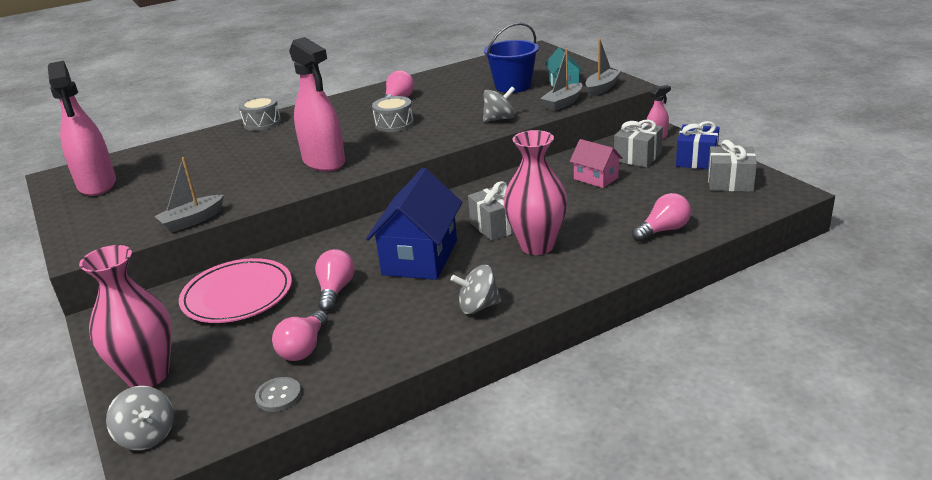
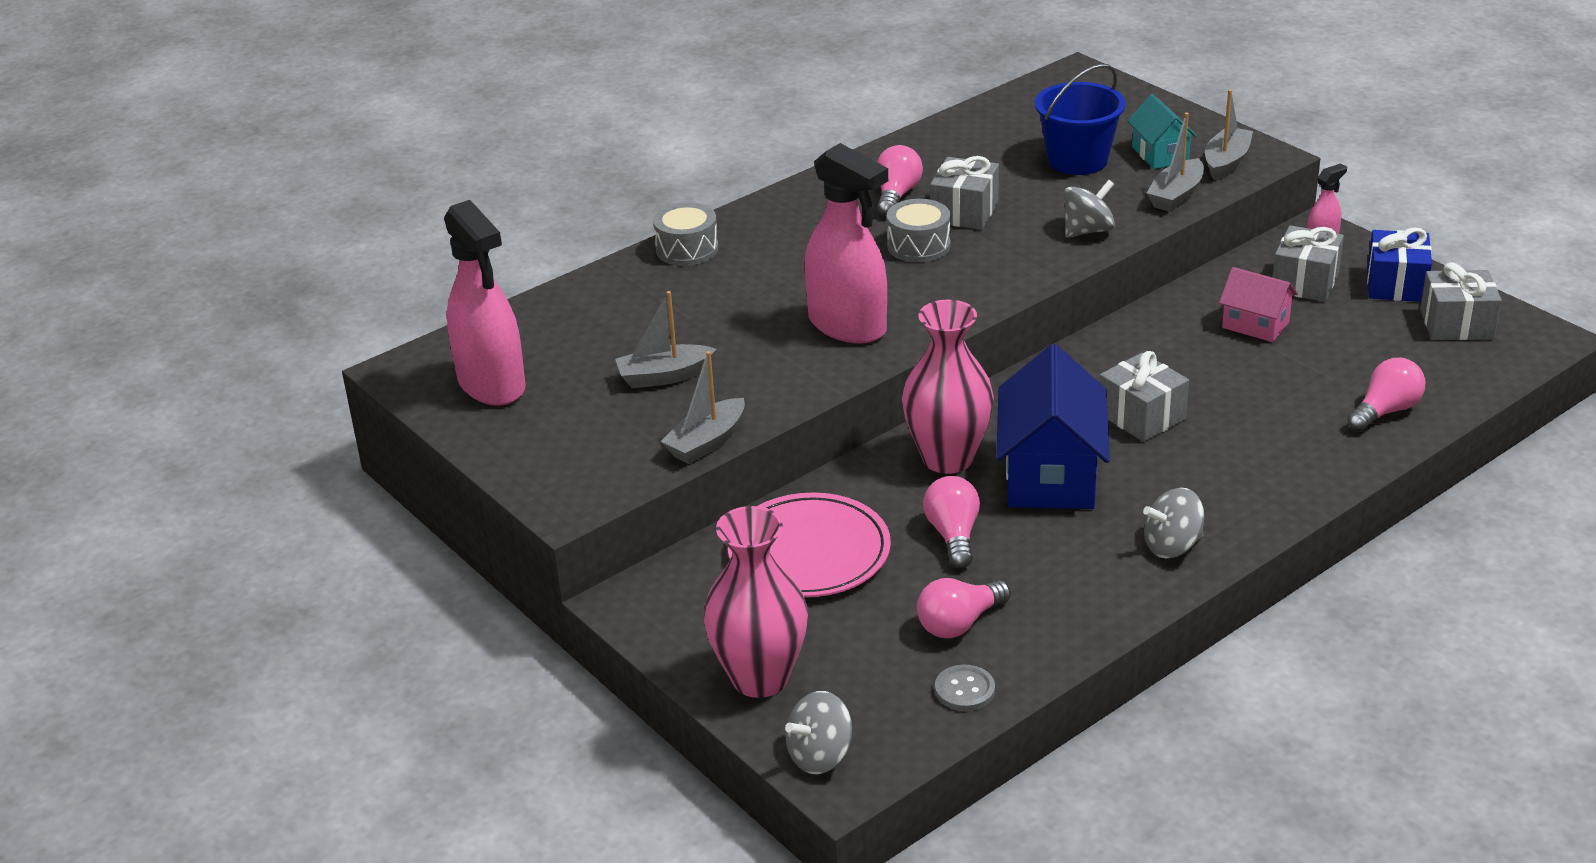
camera: 10 degrees left, 5 degrees up
grey spinning top [106,386,174,450] -> grey spinning top turned 105 degrees clockwise [785,691,852,774]
pink light bulb [272,310,328,361] -> pink light bulb turned 45 degrees clockwise [917,578,1011,638]
pink vase [504,130,567,255] -> pink vase moved to [902,300,994,474]
none -> grey boat [615,291,717,388]
none -> grey gift [930,156,999,230]

